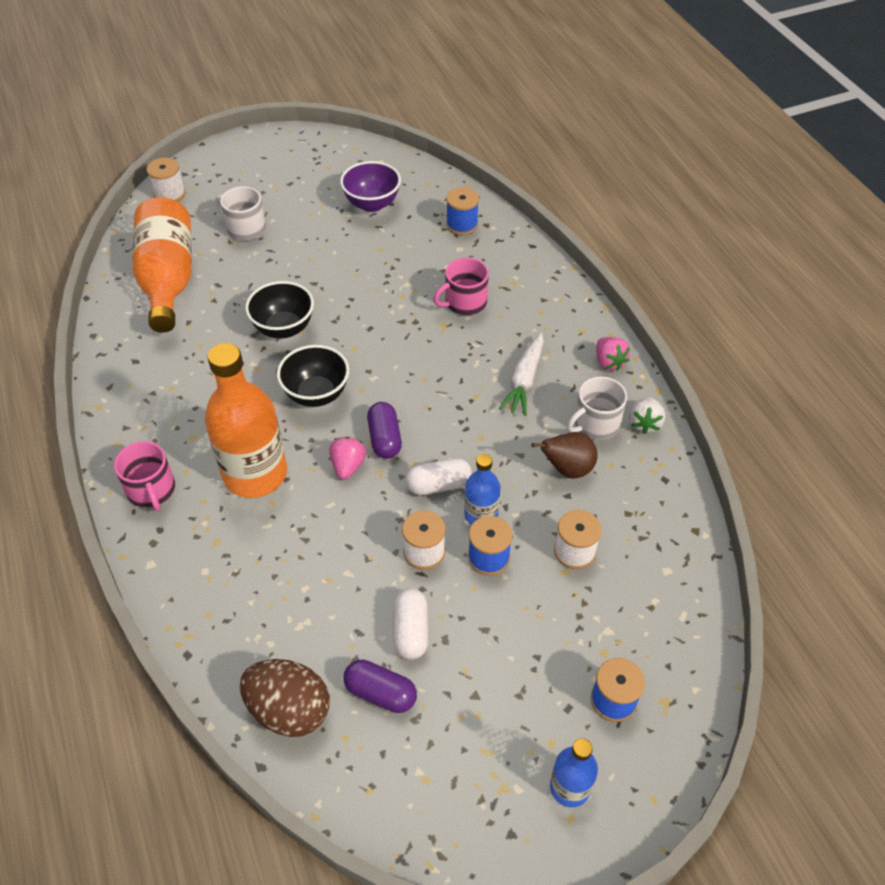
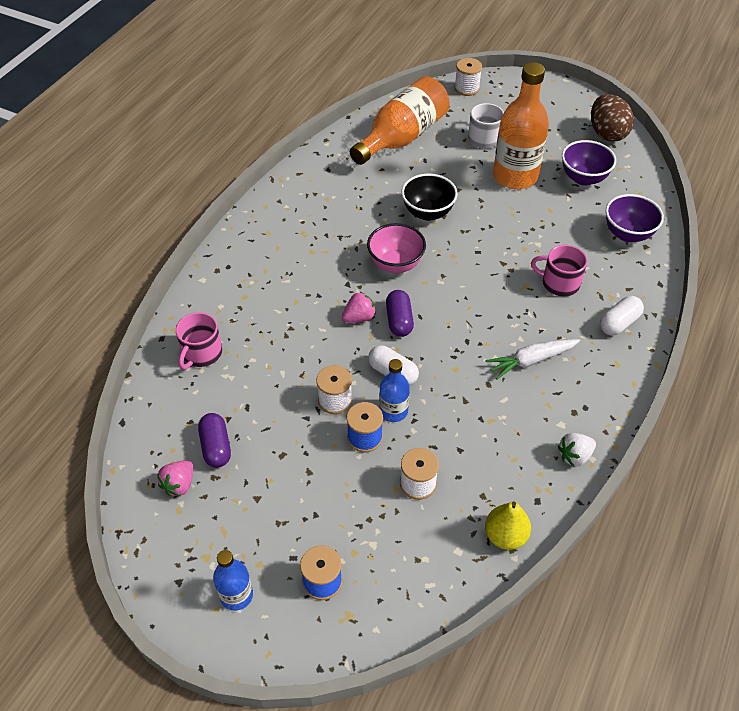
camera: 50 degrees right, 0 degrees up
pink mug [114,441,175,511] -> pink mug moved to [176,312,222,370]
orange bottle [205,343,287,498] -> orange bottle moved to [493,62,549,189]
brown egg [240,659,329,737] -> brown egg moved to [591,94,634,142]
black bowl [277,345,349,407] -> pink bowl [367,223,426,273]
purple capsule [367,402,402,459] -> purple capsule turned 45 degrees counterclockwise [386,290,414,337]
white capsule [393,588,428,660] -> white capsule moved to [600,296,644,335]
blue spool [446,187,479,235] -> purple bowl [606,194,664,242]
brown pear [531,432,598,479] -> none
white mug [567,377,627,440] -> none
pink strawberry [596,337,630,371] -> pink strawberry moved to [157,460,193,496]
none -> yellow pear [485,501,531,550]

